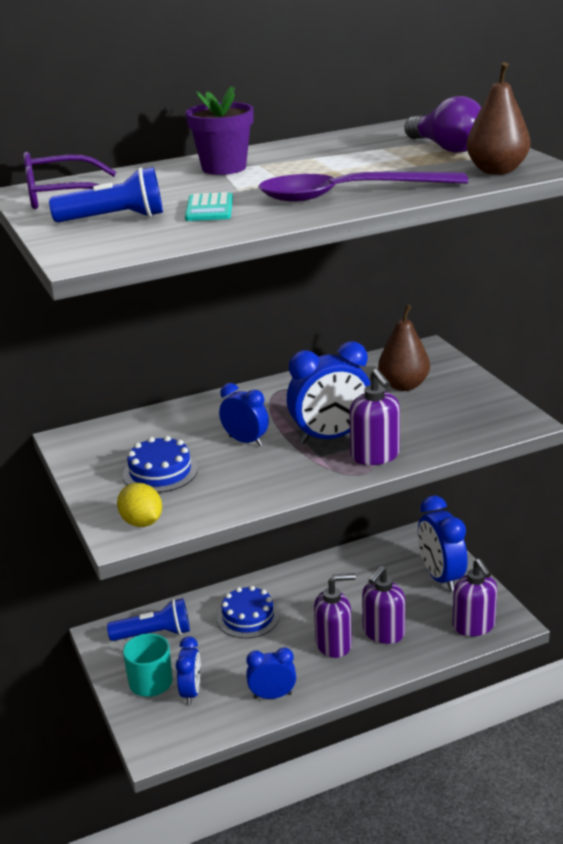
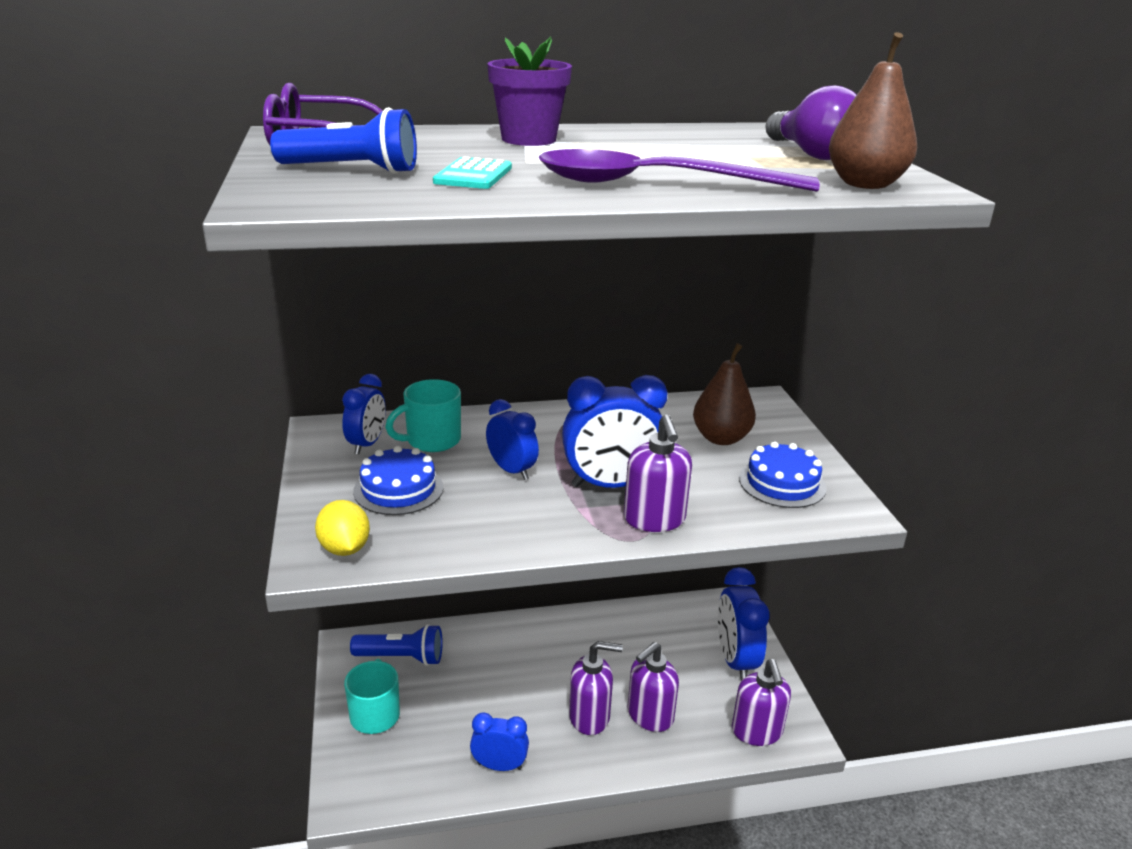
camera: 10 degrees right, 0 degrees up
blue clock [176,637,201,705] -> blue clock moved to [342,374,386,454]
blue cake [217,586,280,638] -> blue cake moved to [739,441,827,508]
none -> turquoise mug [385,379,461,452]

